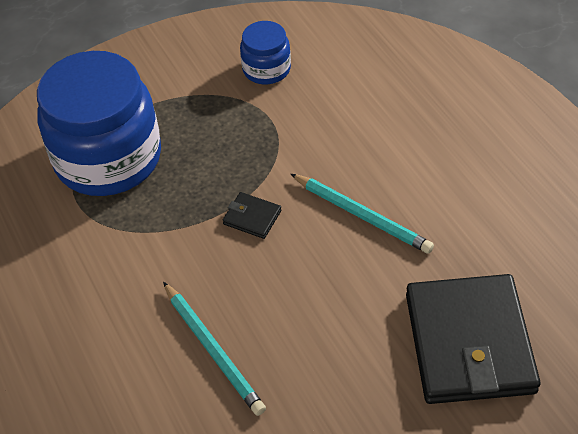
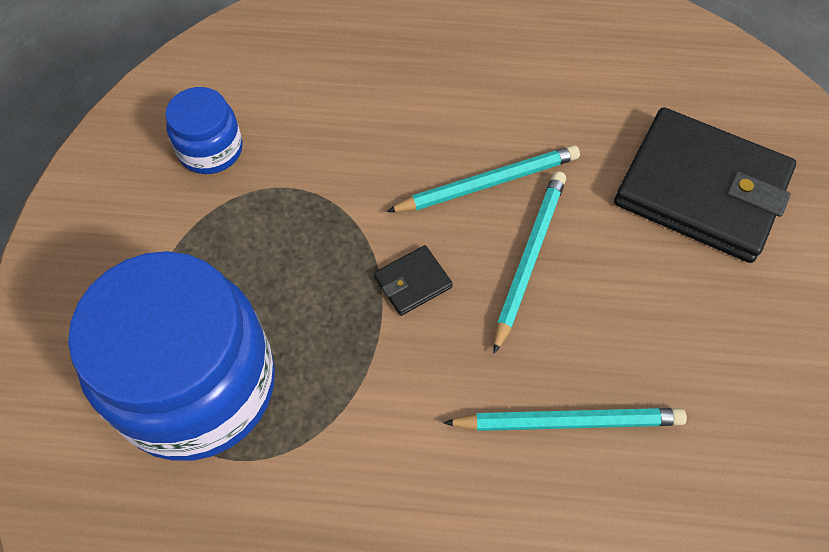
camera: 60 degrees left, 10 degrees up
none -> turquoise pencil [493,171,566,354]

